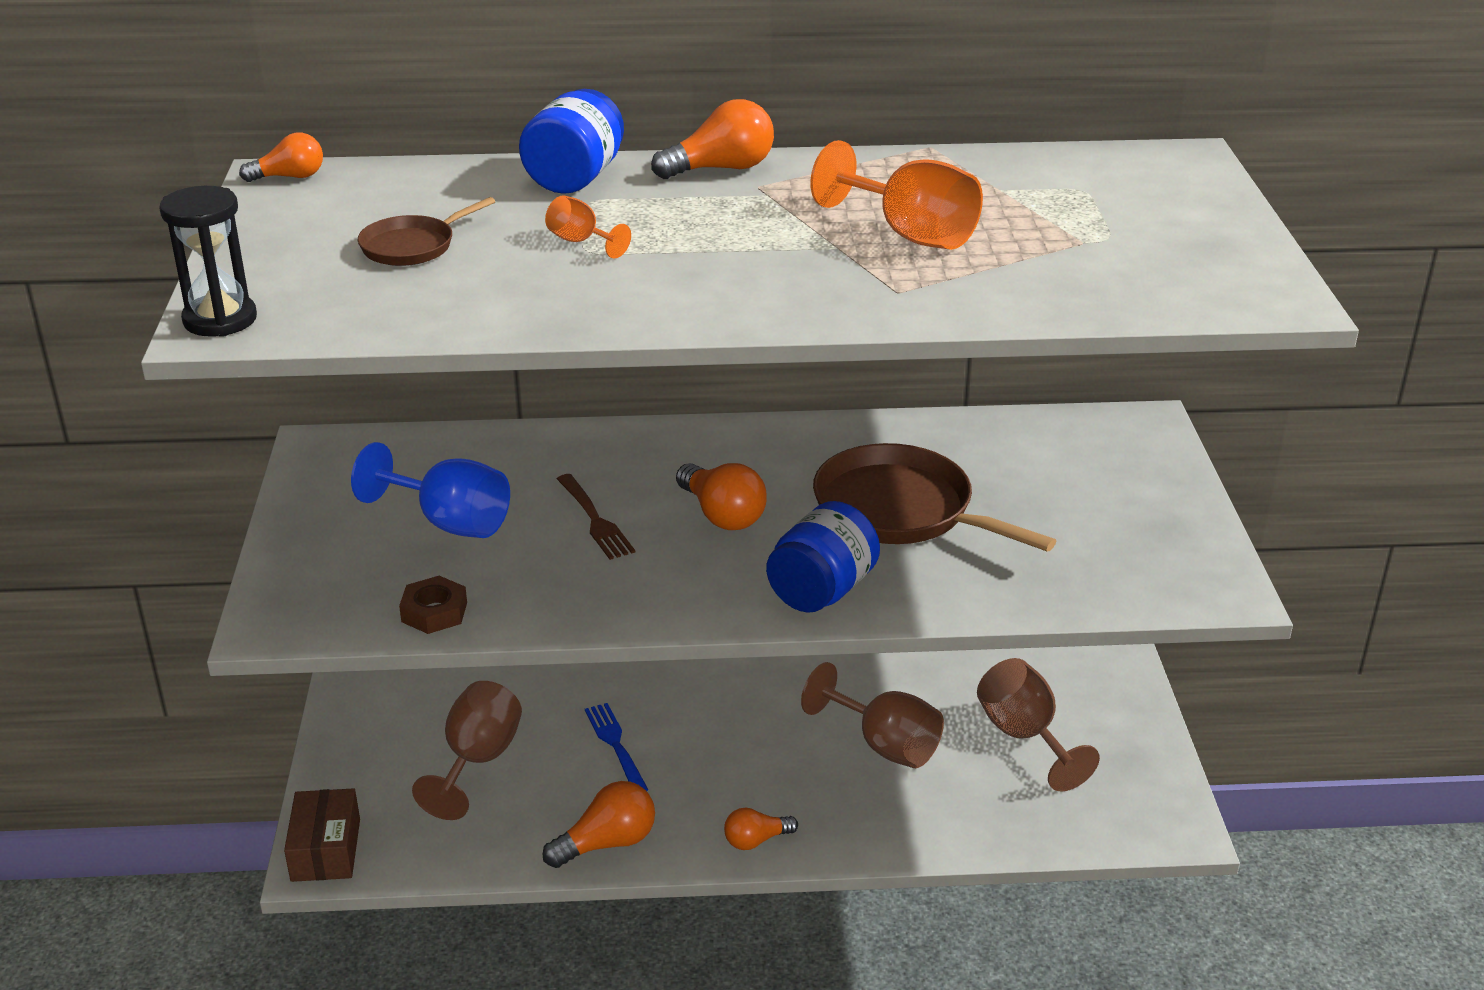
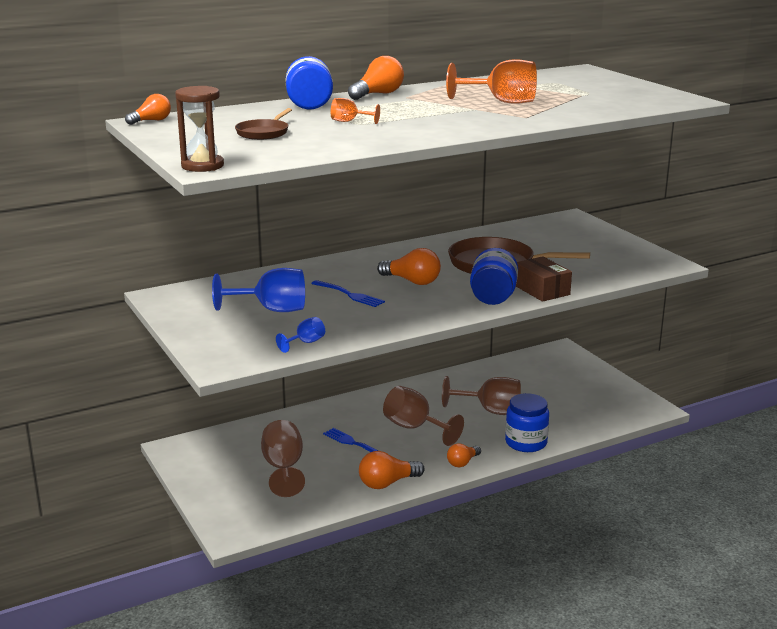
camera: 25 degrees left, 10 degrees down
black hourglass [159,186,257,337] -> brown hourglass [175,86,224,172]
brown box [284,788,360,882] -> brown box moved to [516,256,572,302]
brown nut [399,576,467,634] -> blue goblet [276,317,325,353]
orange light bulb [542,781,655,868] -> orange light bulb turned 150 degrees counterclockwise [359,451,425,489]
brown fork [557,474,635,560] -> blue fork [311,280,385,307]
brown goblet [977,658,1100,792] -> brown goblet moved to [383,386,464,446]
none -> blue jar [505,393,549,452]

